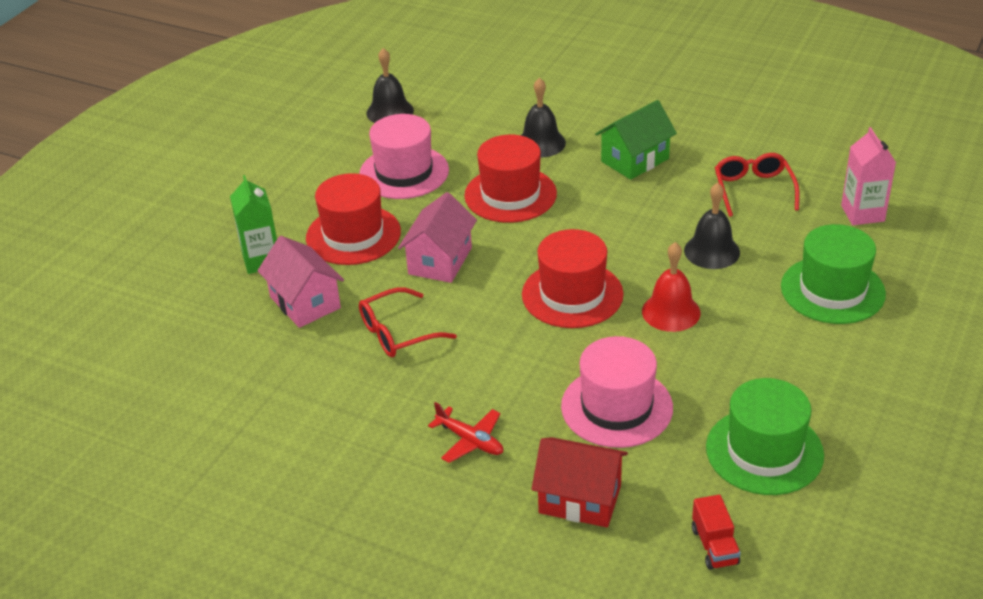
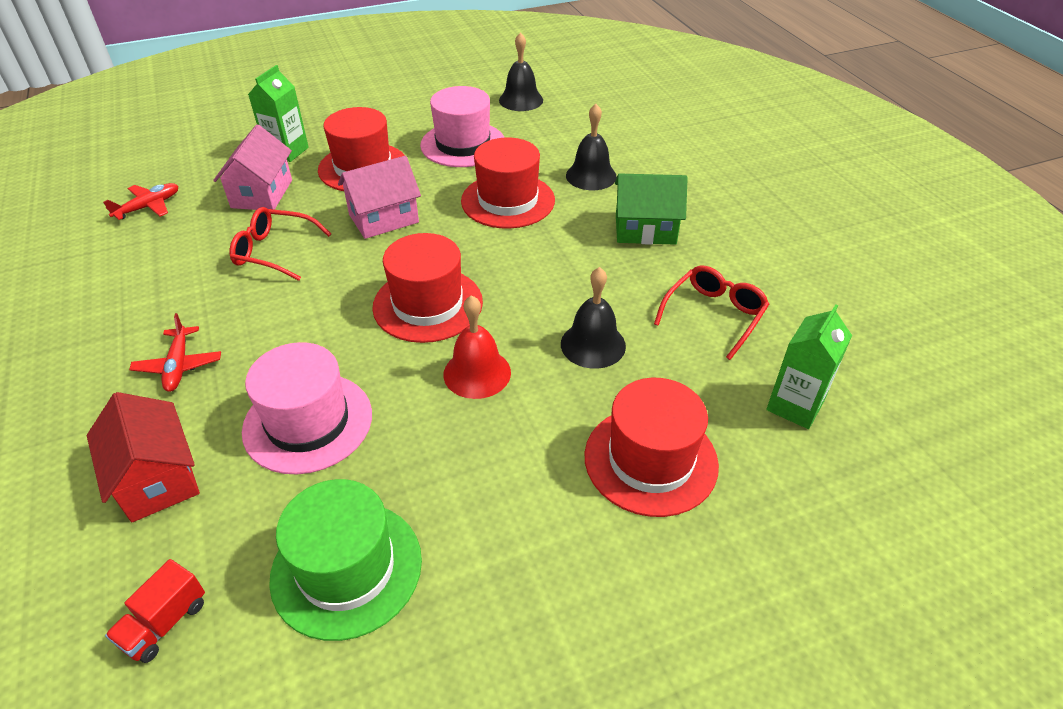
camera: 40 degrees right, 5 degrees up
green hat [781,224,886,324] -> red hat [585,378,719,517]
pink carton [841,127,896,225] -> green carton [766,304,852,429]
none -> red plane [103,183,178,220]

